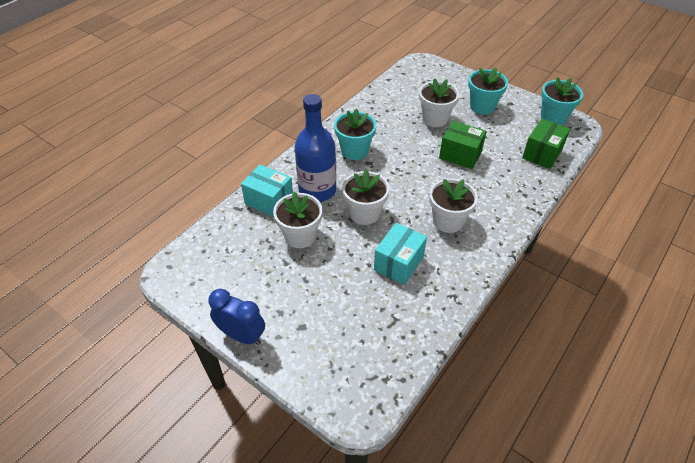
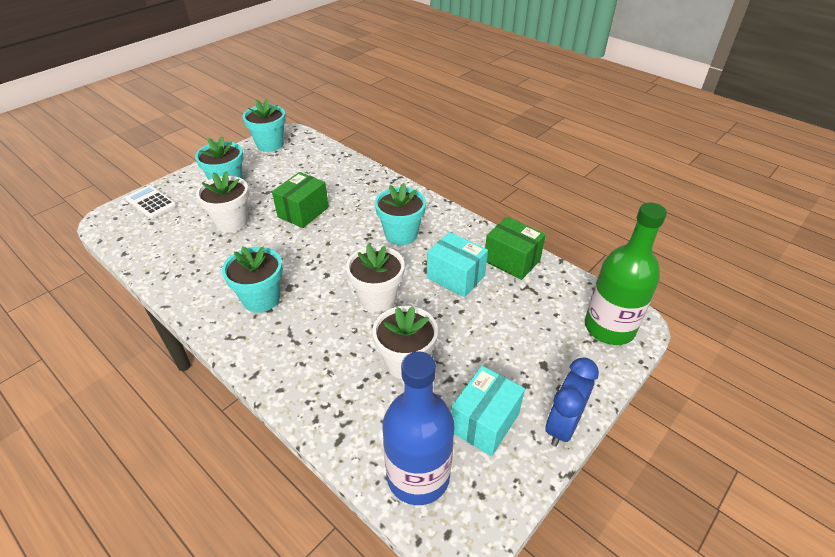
camera: 85 degrees left, 5 degrees down
turquoise box [241,165,293,217] -> turquoise box moved to [451,366,525,456]
blue bottle [295,94,336,202] -> blue bottle moved to [383,351,455,505]
white flower pot [429,178,478,233] -> turquoise flower pot [375,183,426,245]
green box [522,119,570,169] -> green box moved to [485,217,546,280]
none -> white calculator [126,185,177,219]
none -> green bottle [585,202,667,345]

